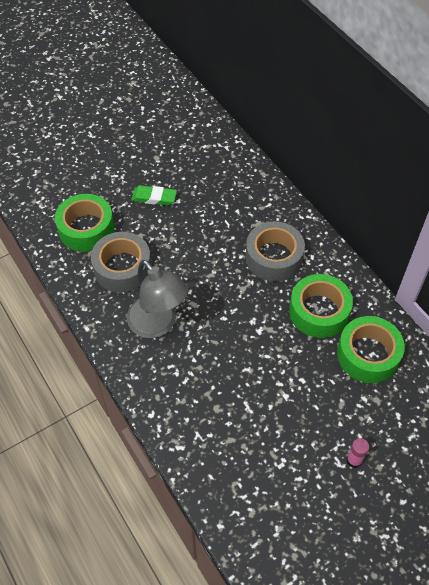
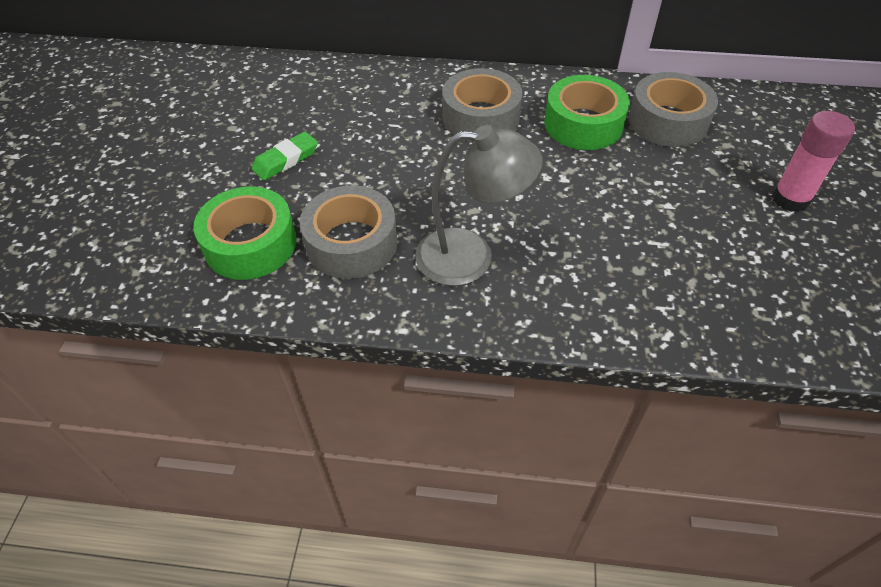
camera: 50 degrees left, 5 degrees down
green tape [337,316,405,383] -> grey tape [629,72,718,147]
pink glue stick [346,438,369,468] -> pink glue stick [772,111,855,212], size x1.79

